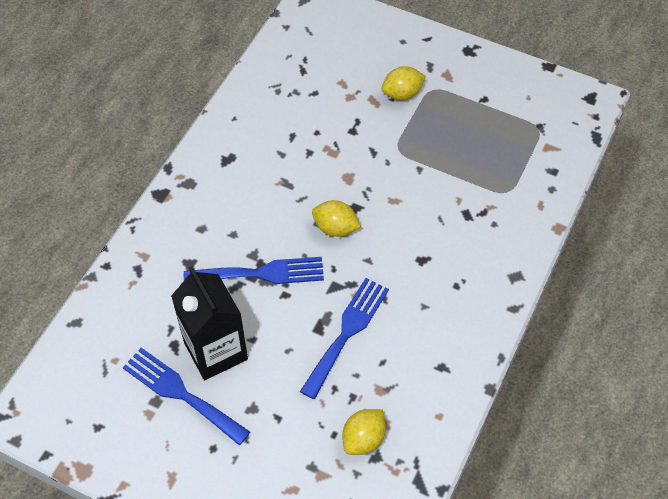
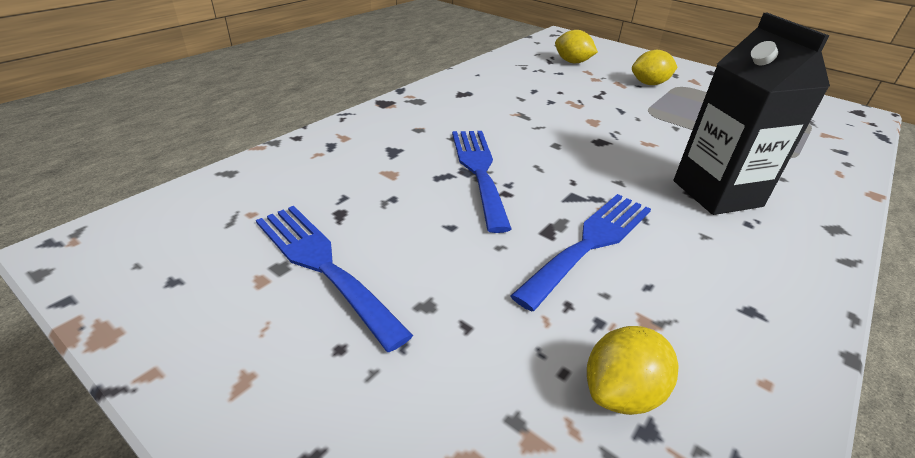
camera: 10 degrees right, 20 degrees down
black carton [171,267,248,380] -> black carton moved to [674,13,830,215]
blue fork [184,257,324,284] -> blue fork turned 105 degrees counterclockwise [452,131,512,233]
yellow lemon [312,200,361,237] -> yellow lemon moved to [555,30,598,63]

